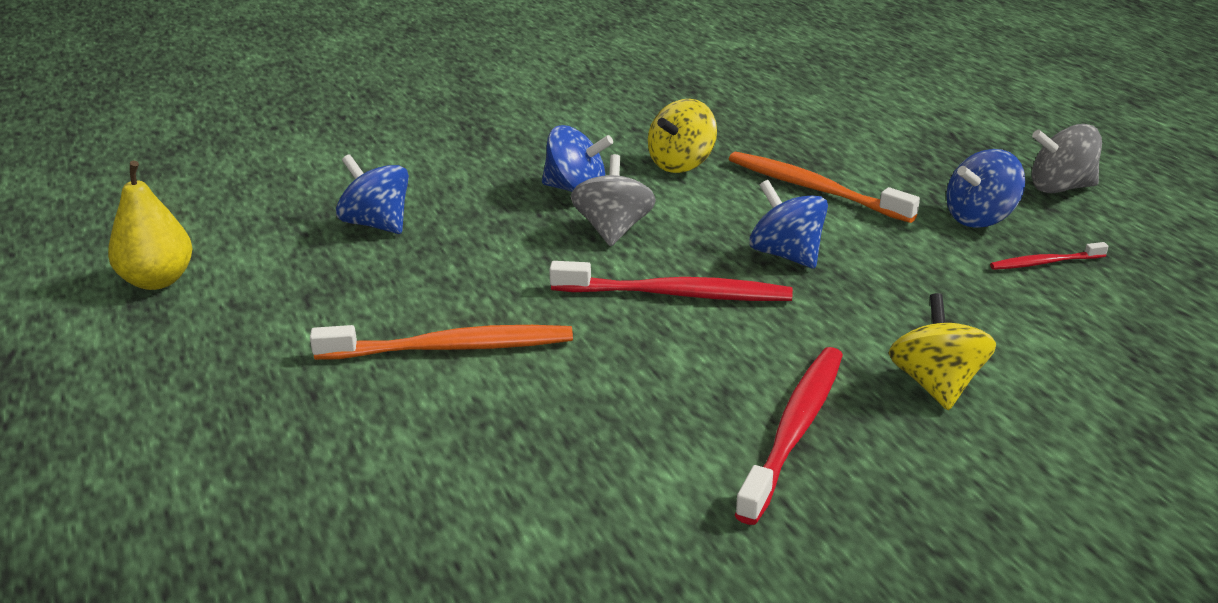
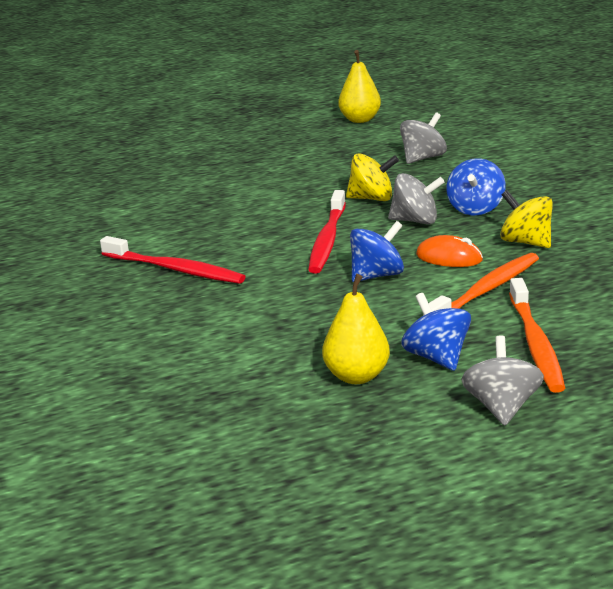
camera: 95 degrees right, 5 degrees down
orange toothbrush [310,325,573,360] -> orange toothbrush moved to [509,278,565,393]
blue spinning top [336,154,409,234] -> grey spinning top [400,112,447,164]
yellow spinning top [889,293,996,410] -> yellow spinning top moved to [346,153,399,201]
red toothbrush [990,242,1108,270] -> yellow pear [322,274,390,384]
none -> orange mouse [416,235,483,267]

